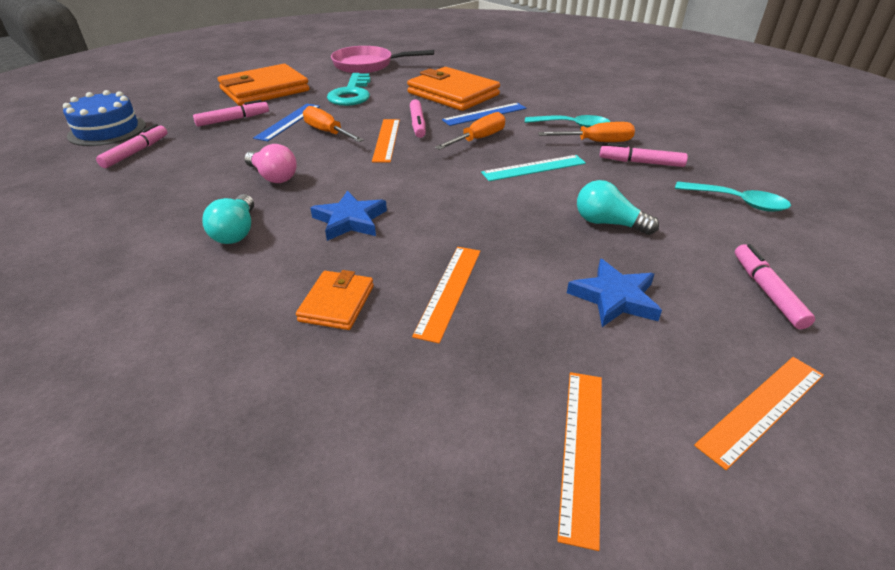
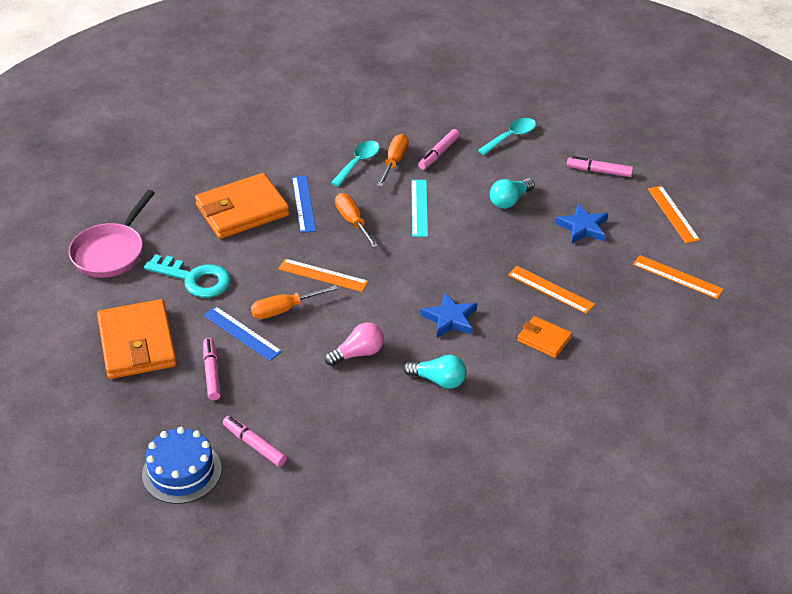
camera: 70 degrees left, 5 degrees up
pink marker [410,99,426,138] -> none

